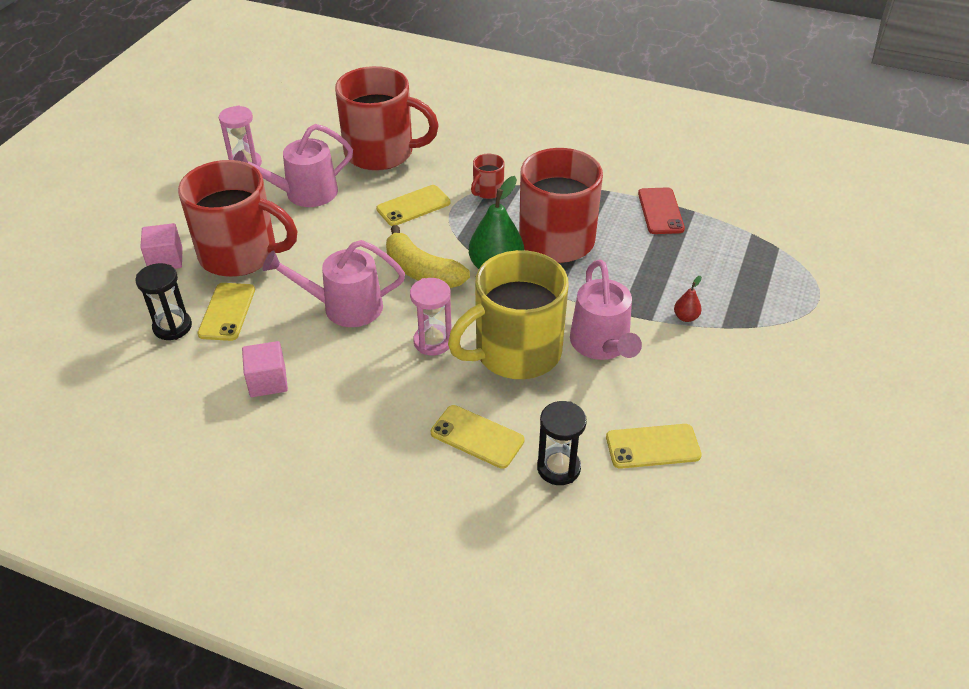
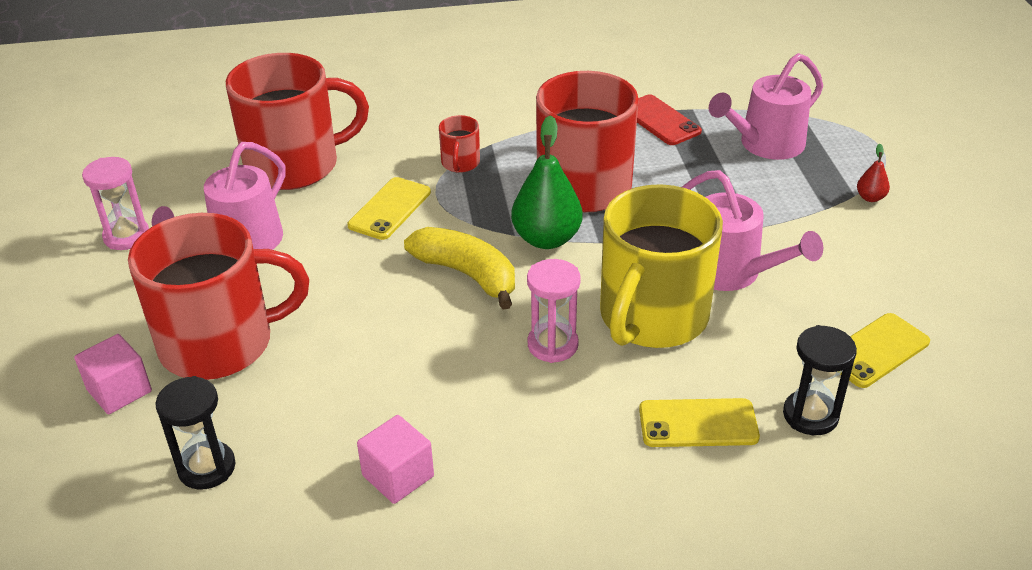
camera: 30 degrees left, 5 degrees down
yellow phone [197,283,255,341] -> none
pink watering can [262,240,405,327] -> pink watering can moved to [709,53,823,160]
yellow banana [386,225,470,288] -> yellow banana turned 150 degrees counterclockwise [404,227,515,309]
red pear [674,276,702,322] -> red pear moved to [857,144,890,202]

